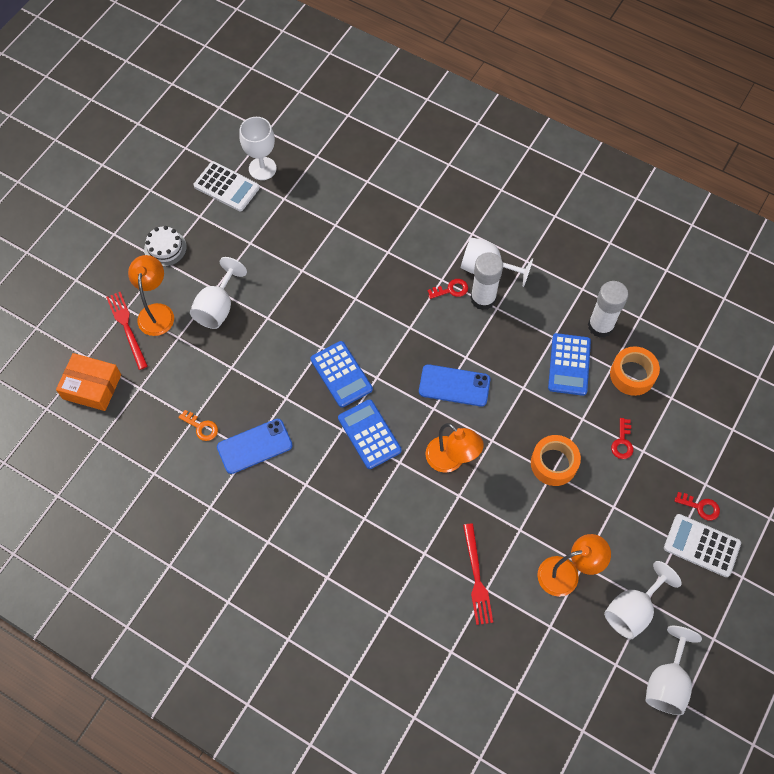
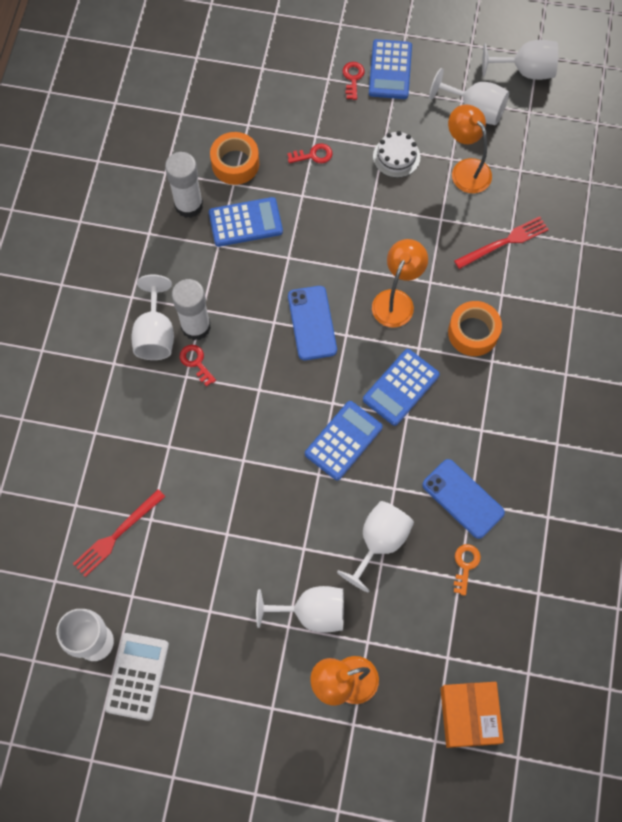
camera: 110 degrees left, 5 degrees up
red fork [106,292,148,370] -> red fork moved to [73,489,166,577]
white cake [144,226,187,267] -> white cake moved to [373,131,420,178]
orange tape [531,435,581,486] -> orange tape moved to [448,301,502,356]
white calculator [664,514,741,577] -> blue calculator [369,39,412,99]
none -> white goblet [337,501,414,593]

